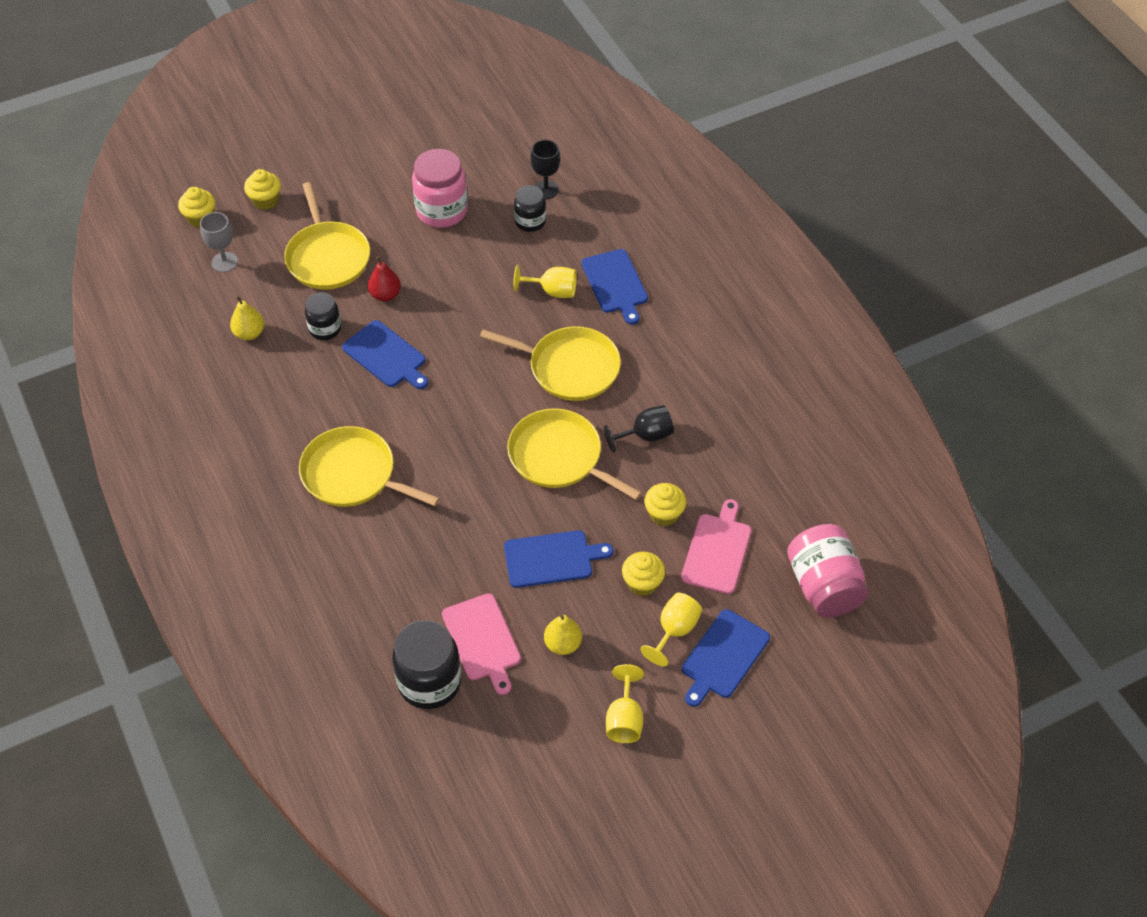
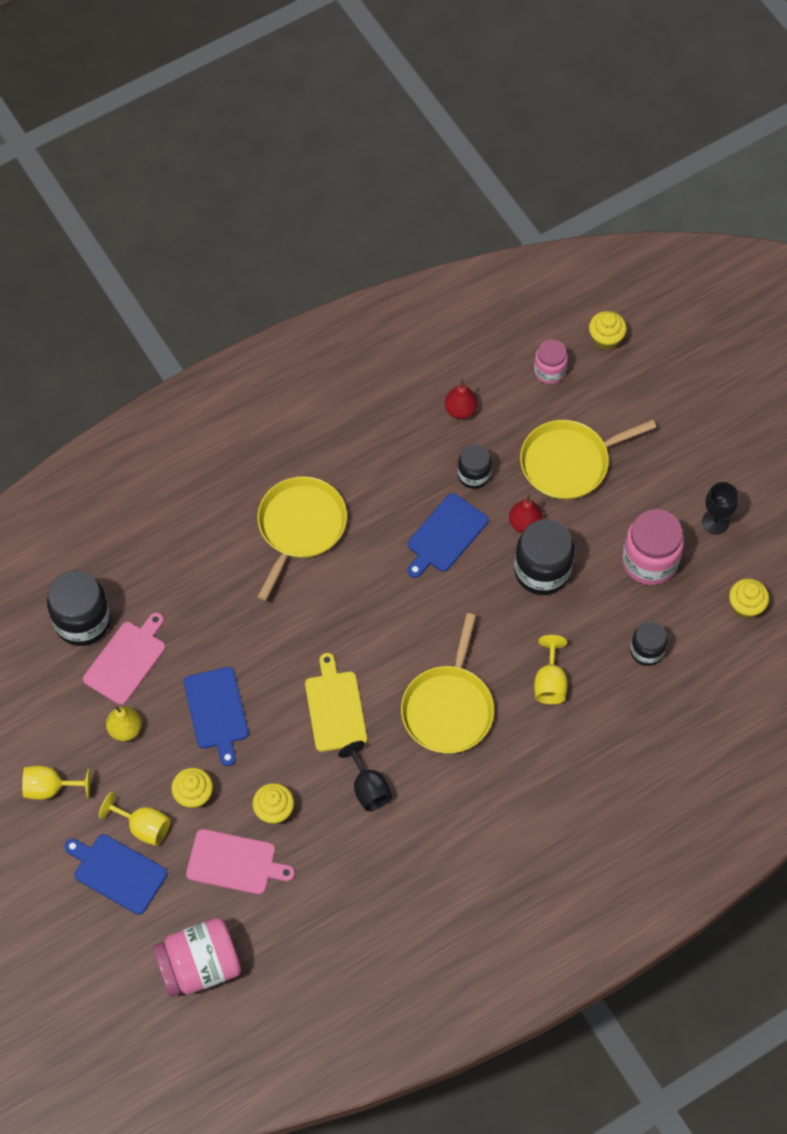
camera: 85 degrees right, 10 degrees up
grey goblet [200,212,238,272] -> pink jar [534,340,568,384]
yellow pear [230,296,264,340] -> red pear [445,379,478,419]
yellow cupcake [244,169,281,210] -> yellow cupcake moved to [729,579,769,619]
pink cutting board [442,593,521,695] -> pink cutting board turned 150 degrees clockwise [83,613,165,705]
yellow pan [507,408,642,500] -> yellow cutting board [305,653,367,752]
black goblet [530,140,560,199] -> black goblet moved to [702,482,739,535]
blue cutting board [581,249,648,325] -> none
none -> black jar [514,519,574,595]

